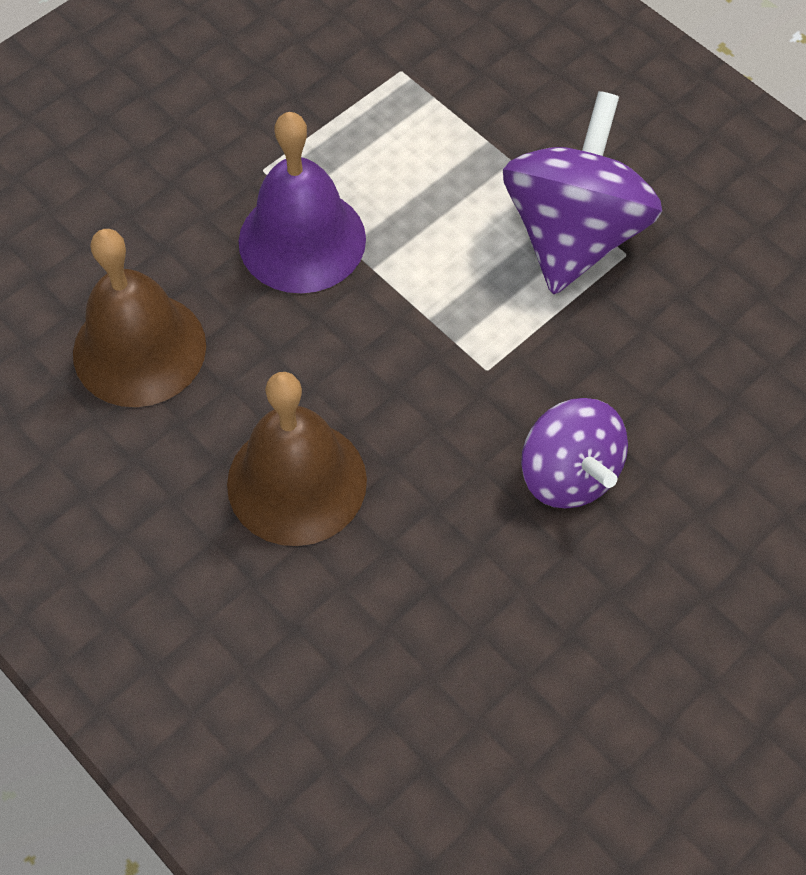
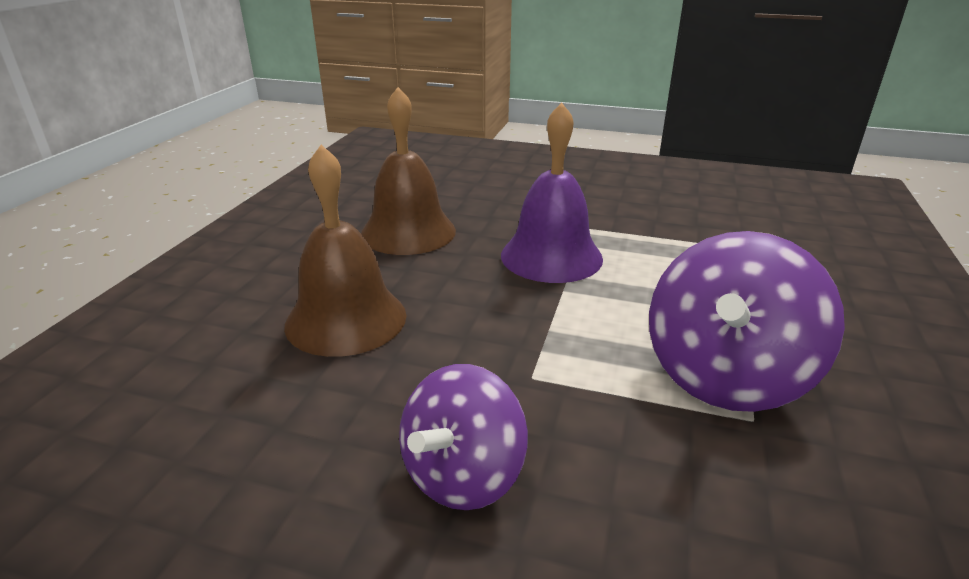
camera: 60 degrees right, 30 degrees down
purple spinning top [503,91,662,294] -> purple spinning top turned 135 degrees clockwise [649,231,845,412]

